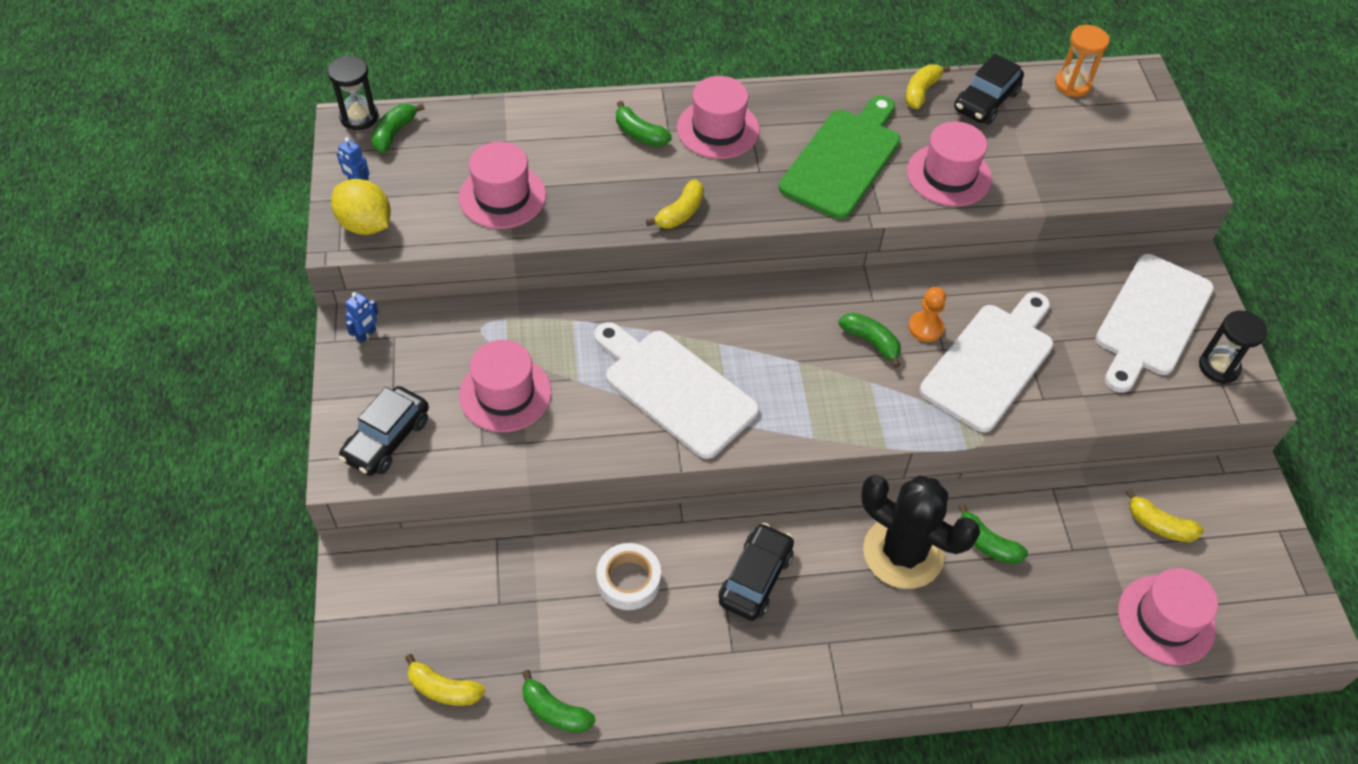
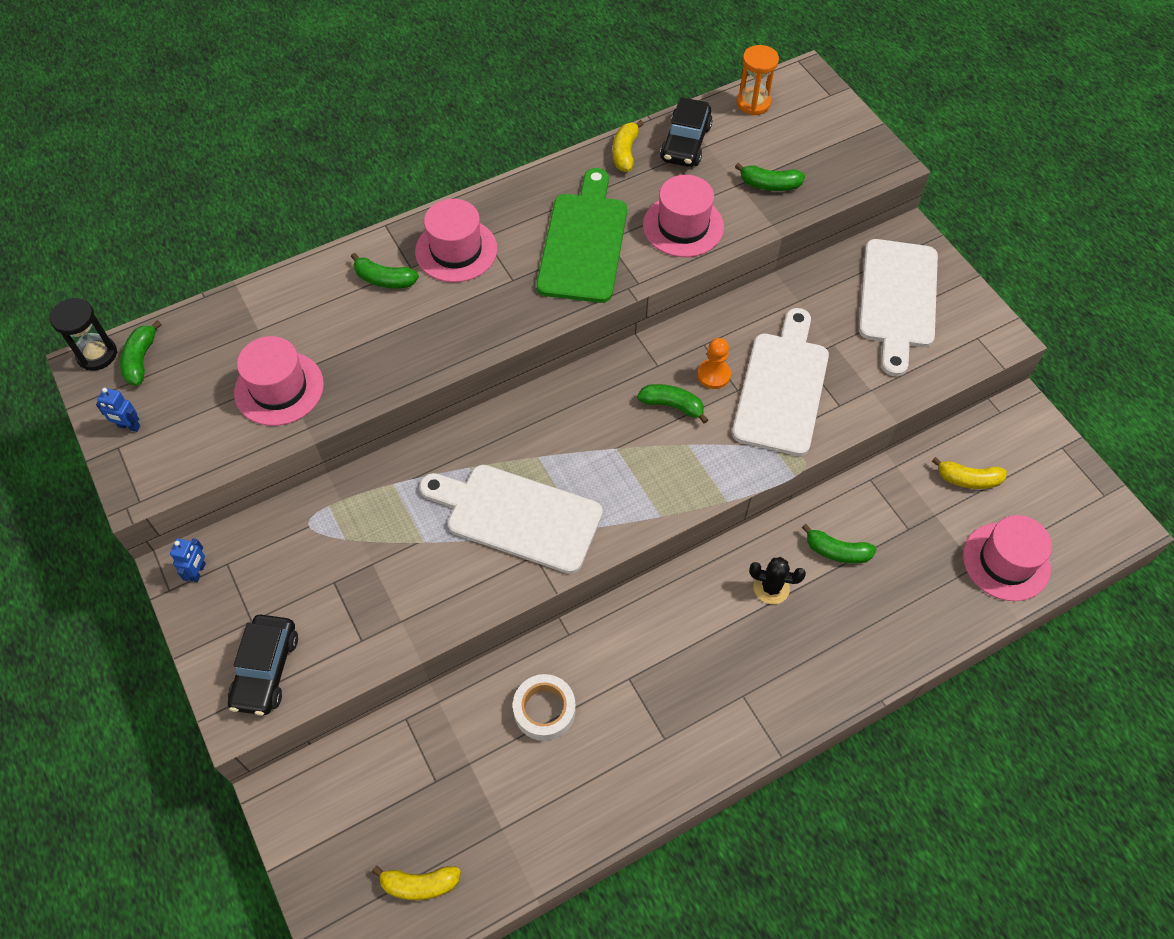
camera: 20 degrees left, 5 degrees up
yellow lemon [331,179,391,235] -> none
pink hat [459,340,551,432] -> none
green banana [522,670,595,733] -> green banana moved to [735,163,805,191]
yellow banana [646,179,704,229] -> none
black car [718,523,794,621] -> none
black cactus [861,475,980,589] -> black cactus [749,557,806,604], size x0.48
black hourglass [1199,310,1267,384] -> none

